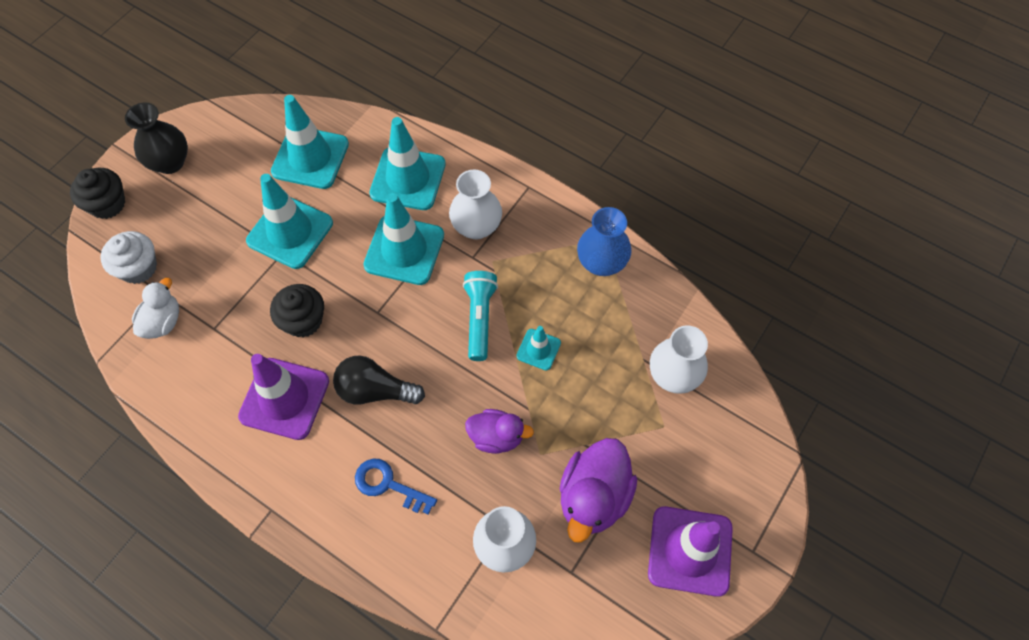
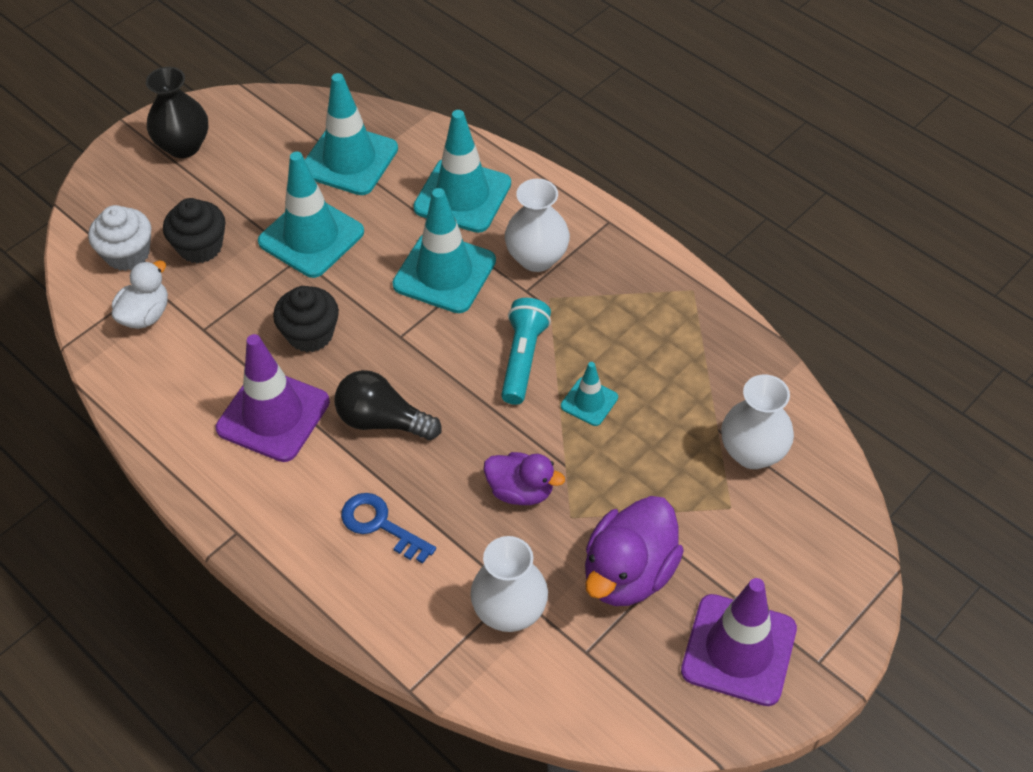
camera: 10 degrees right, 10 degrees down
black cupcake [70,168,125,219] -> black cupcake moved to [163,198,225,263]
blue vase [577,207,632,276] -> none

